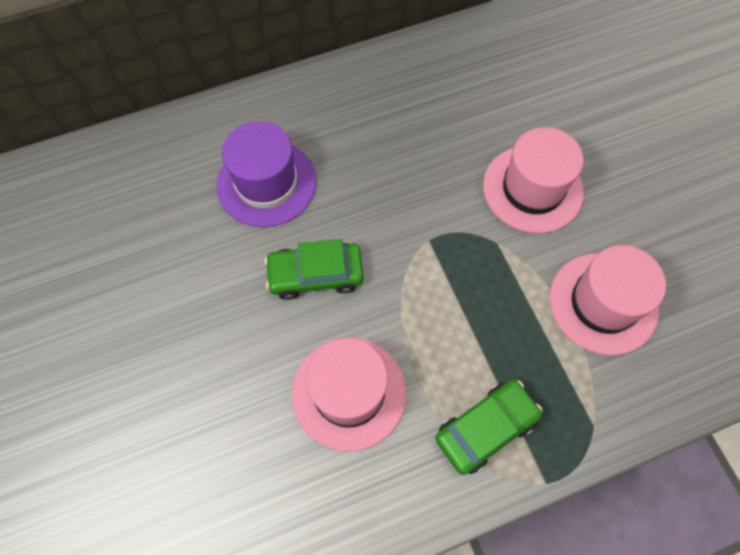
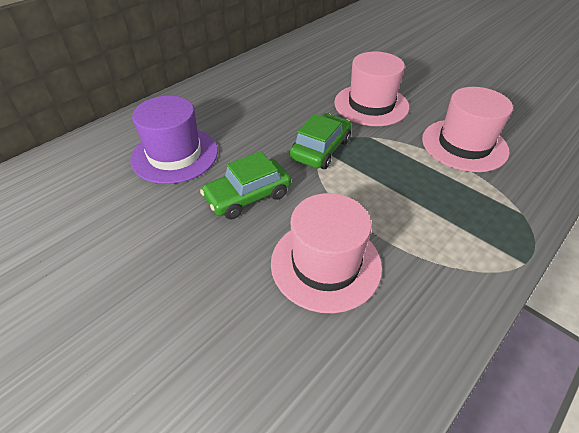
camera: 25 degrees left, 20 degrees down
green car [435,380,543,475] -> green car moved to [290,113,351,169]

